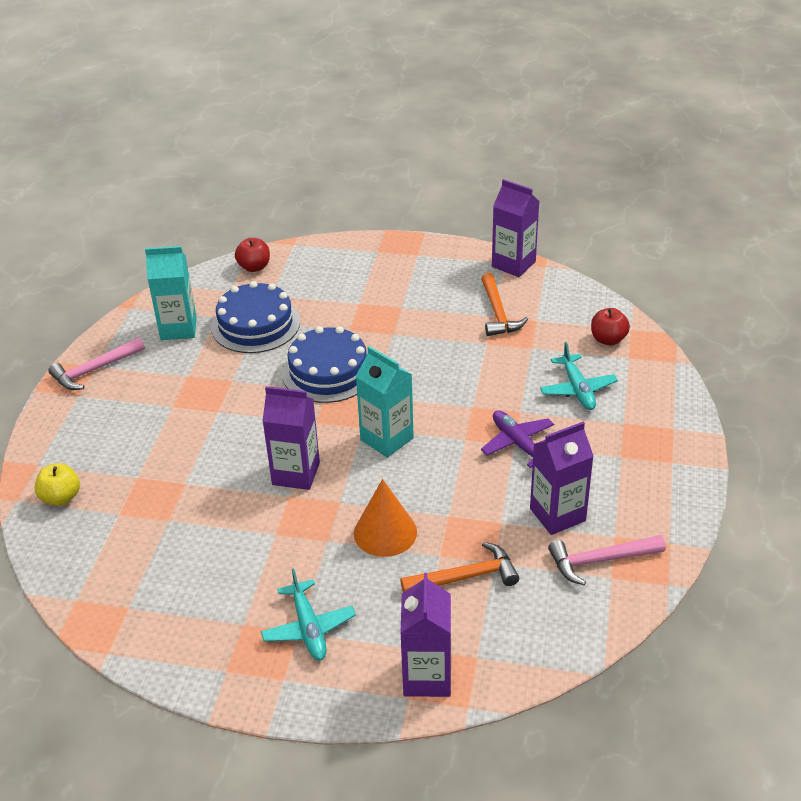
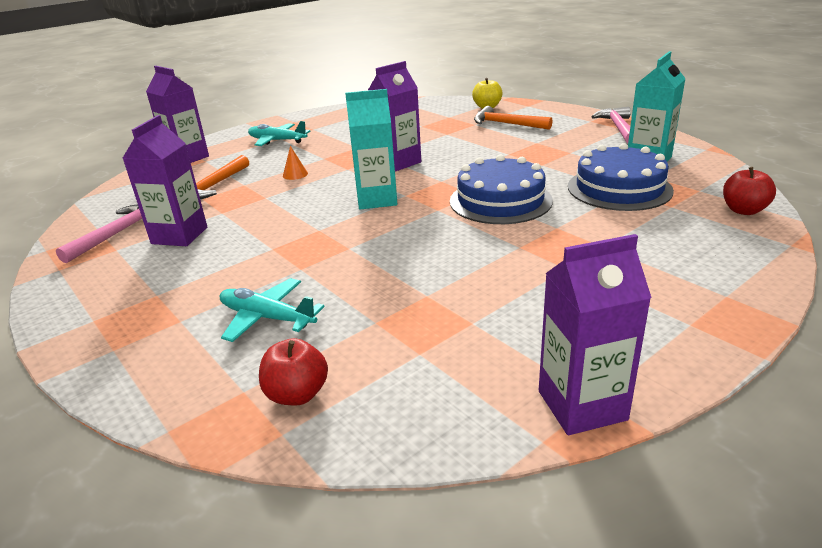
camera: 130 degrees right, 10 degrees down
orange cone [354,479,417,557] -> orange cone [283,146,308,180], size x0.48
orange hammer [481,273,528,336] -> orange hammer moved to [474,106,552,130]
purple plane [481,410,554,468] -> none

